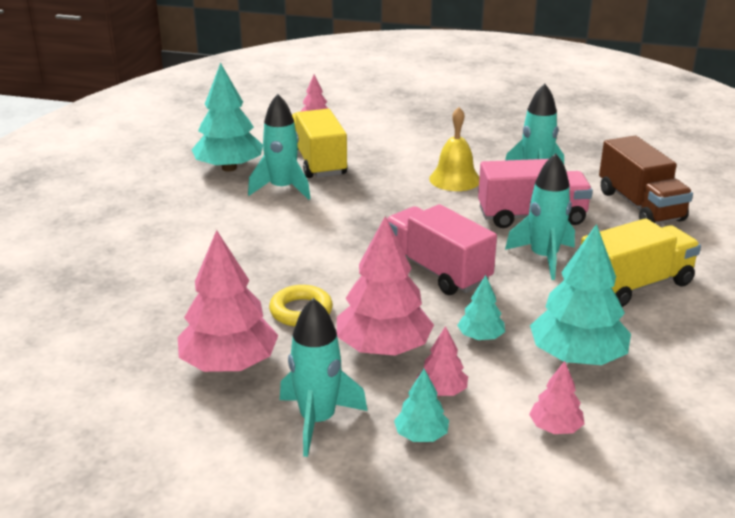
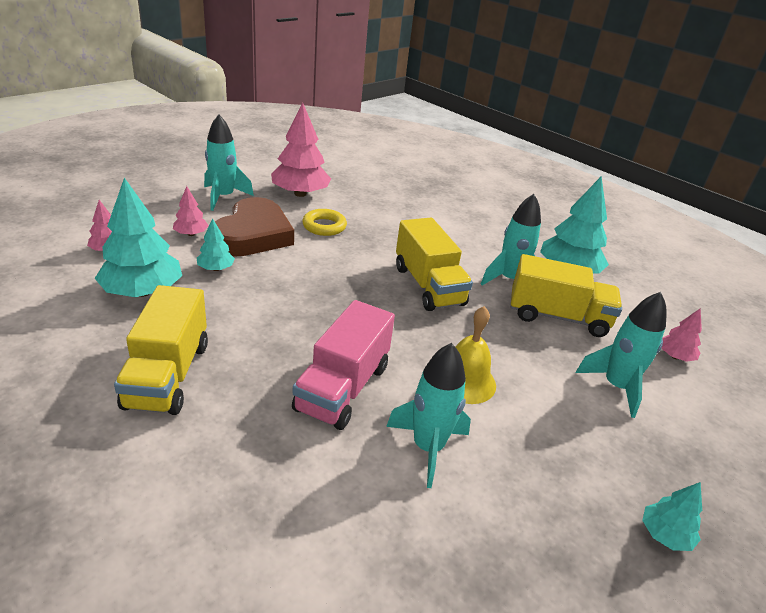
camera: 115 degrees right, 5 degrees up
pink tree [337,216,434,356] -> brown heart [215,197,294,257]
pink truck [387,204,497,295] -> none
turquoise tree [394,369,449,442] -> turquoise tree moved to [642,482,702,551]
turquoise rocket [505,153,575,280] -> turquoise rocket moved to [576,292,667,418]
brown truck [599,136,693,224] -> none
none -> yellow truck [396,218,473,311]

